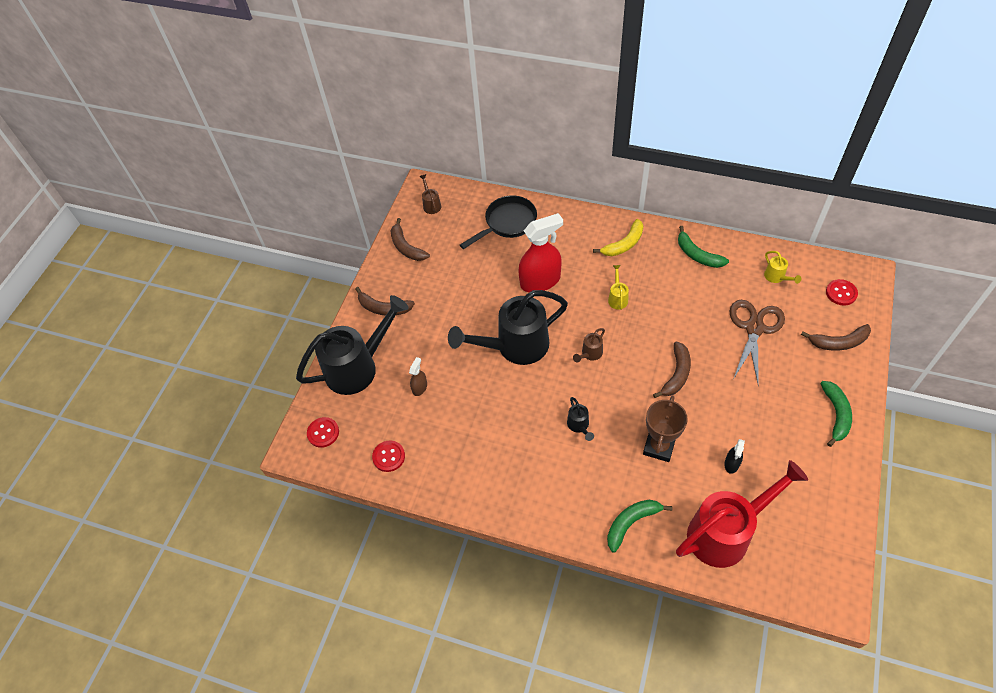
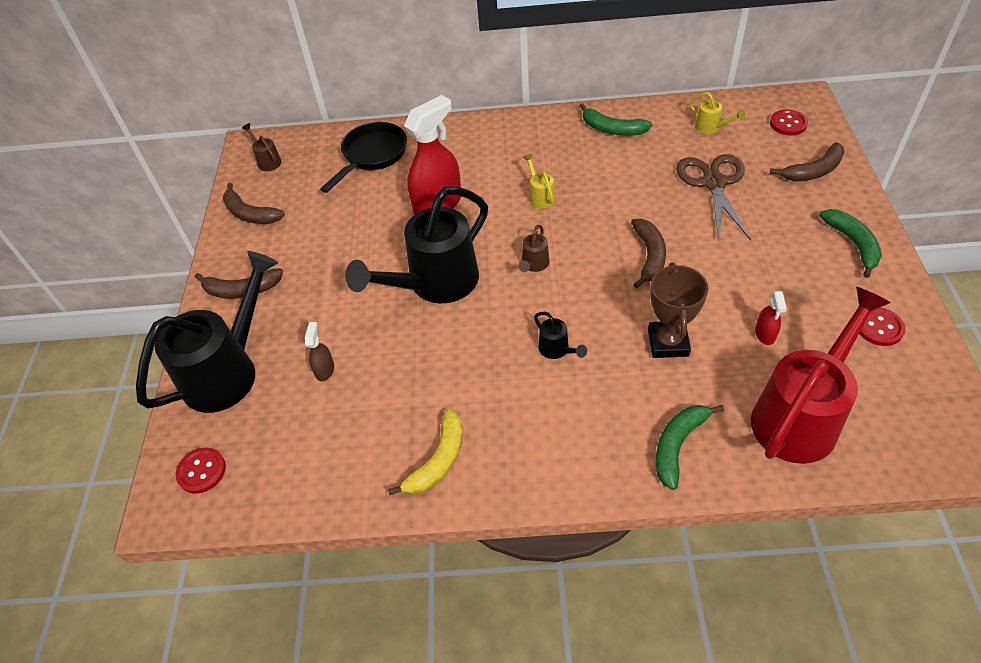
camera: 20 degrees left, 5 degrees down
red button [372,440,405,472] -> red button moved to [859,307,905,346]
yellow banana [593,219,643,256] -> yellow banana moved to [388,409,463,495]
black spray bottle [724,439,745,474] -> red spray bottle [755,291,787,345]

